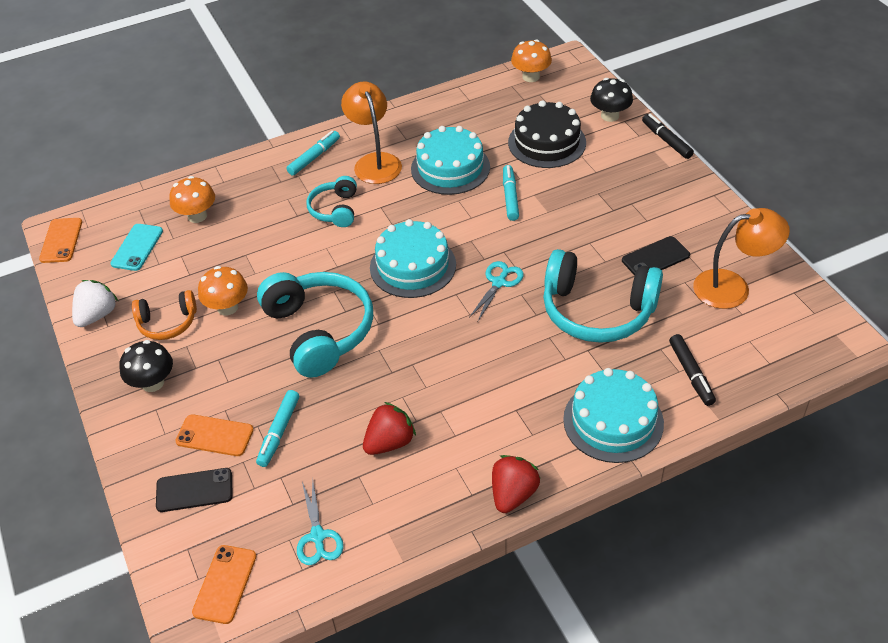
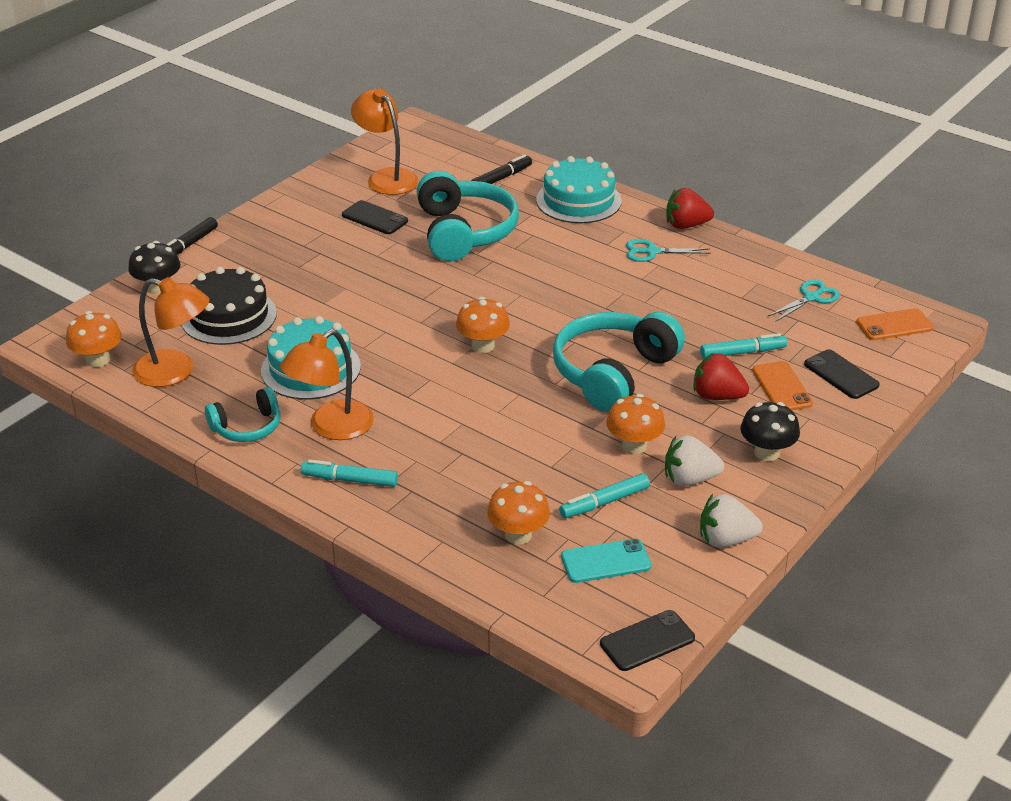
camera: 120 degrees left, 10 degrees down
orange phone [39,218,82,263] -> black phone [600,610,695,671]
orange headphones [132,290,197,340] -> white strawberry [665,435,724,486]
turquoise headphones [306,176,357,227] -> turquoise headphones moved to [205,387,281,442]
red strawberry [363,402,416,455] -> red strawberry moved to [693,352,749,400]
turquoise cake [370,219,456,298] -> orange mushroom [456,297,510,353]
turquoise scissors [469,261,524,321] -> turquoise scissors moved to [626,239,711,262]
turquoise marker [503,165,519,221] -> turquoise marker moved to [559,473,650,518]
none -> orange lamp [132,277,209,387]

